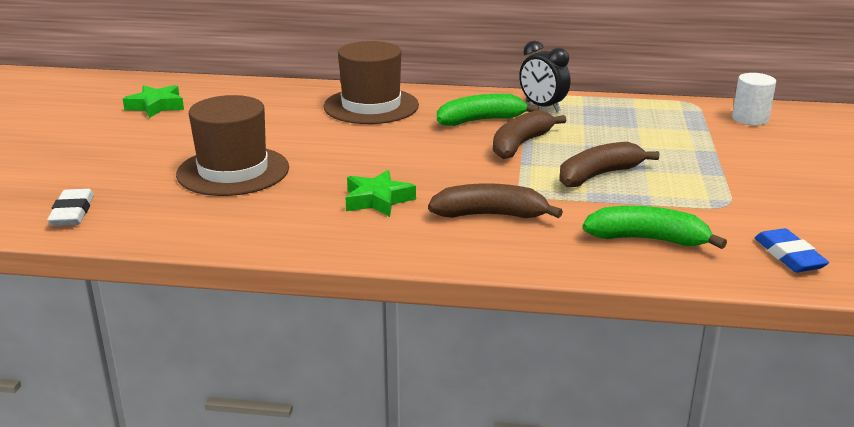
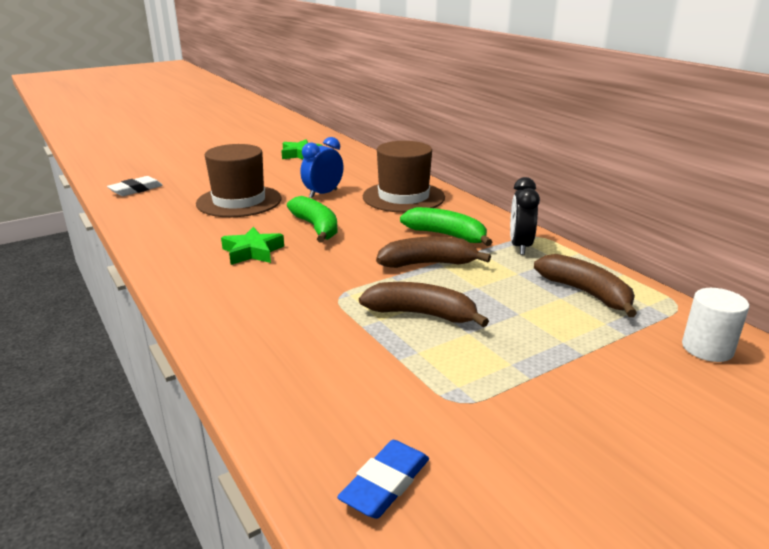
camera: 50 degrees right, 0 degrees up
brown banana [428,183,563,218] -> brown banana moved to [534,254,637,317]
green banana [582,206,727,249] -> green banana moved to [287,196,338,243]
none -> blue clock [300,137,344,198]

